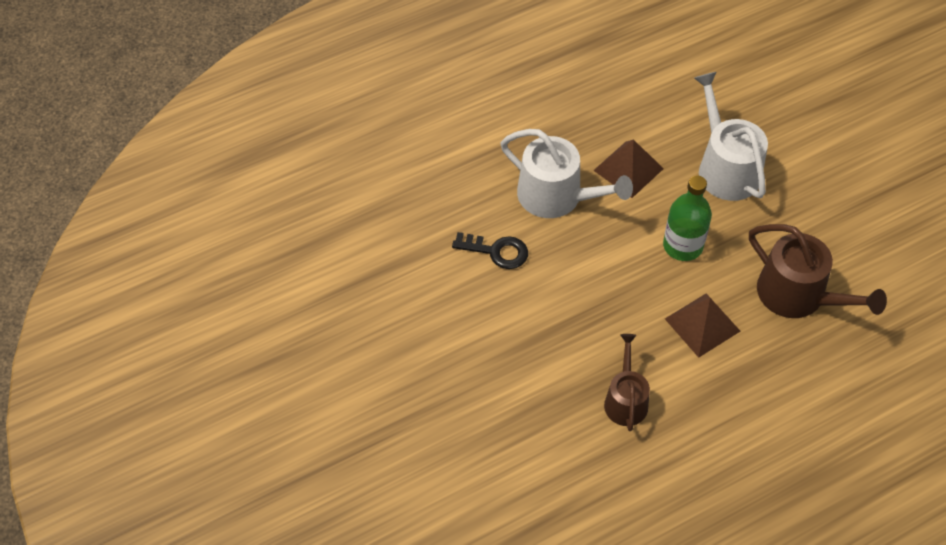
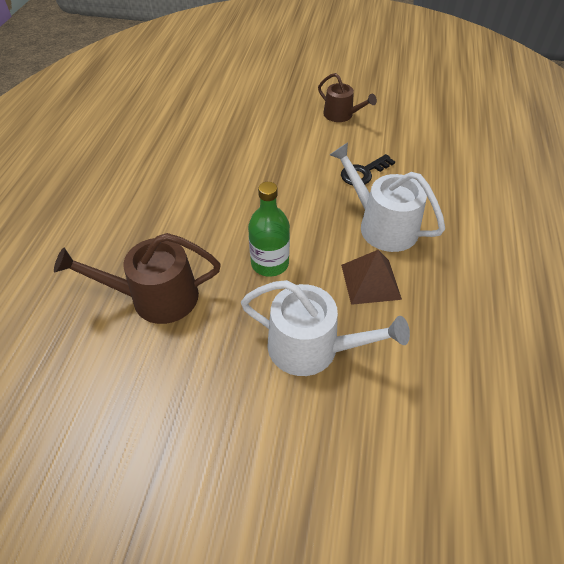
camera: 130 degrees right, 5 degrees down
white watering can [500,129,633,218] -> white watering can turned 60 degrees clockwise [330,142,445,252]
brown watering can [604,334,650,431] -> brown watering can moved to [318,73,377,122]
brown pyramid [665,293,740,358] -> none

